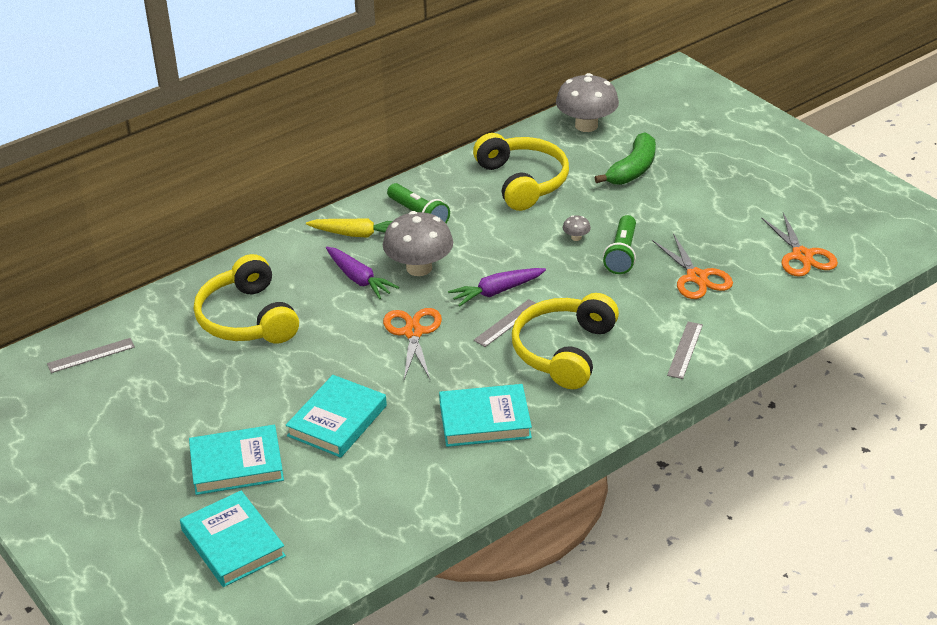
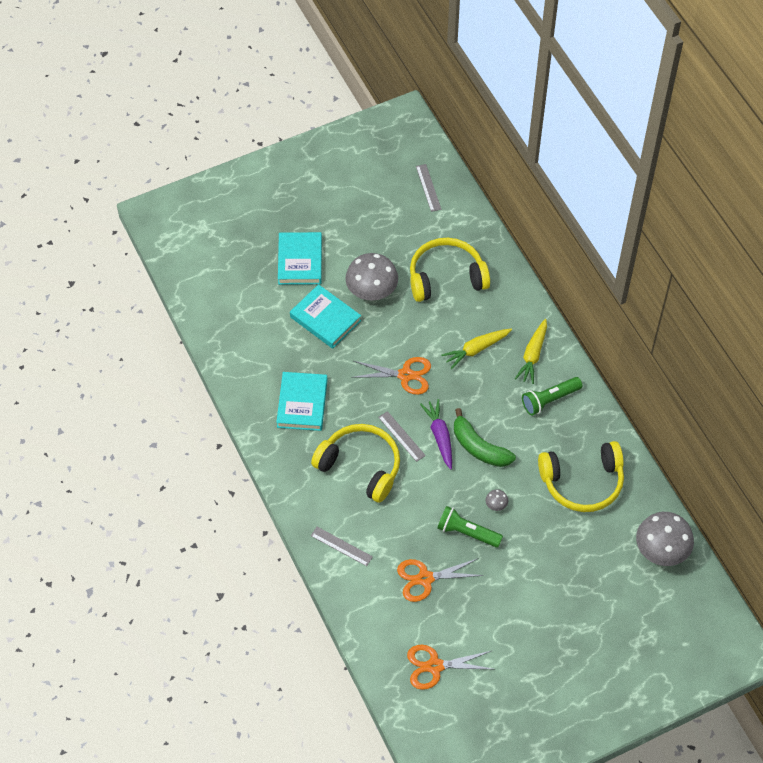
camera: 100 degrees right, 20 degrees up
turquoise book [180,490,286,587] -> none
purple carrot [326,247,399,299] -> yellow carrot [441,329,512,369]
grey mushroom [383,211,453,276] -> grey mushroom moved to [345,253,398,300]
green banana [595,132,656,185] -> green banana moved to [454,408,516,467]

